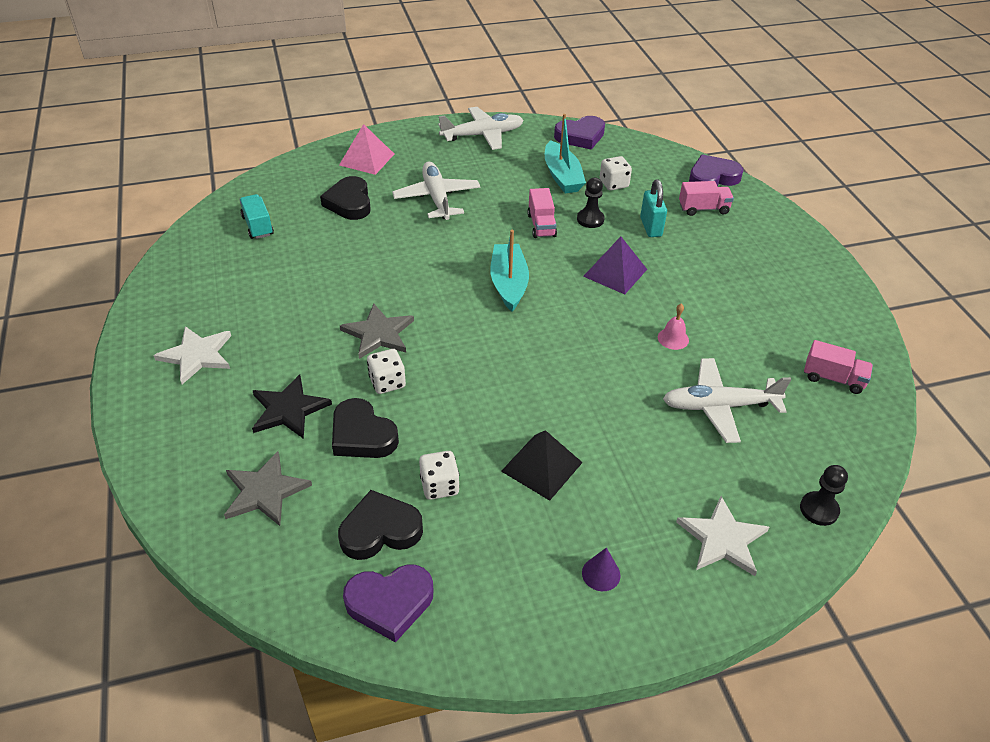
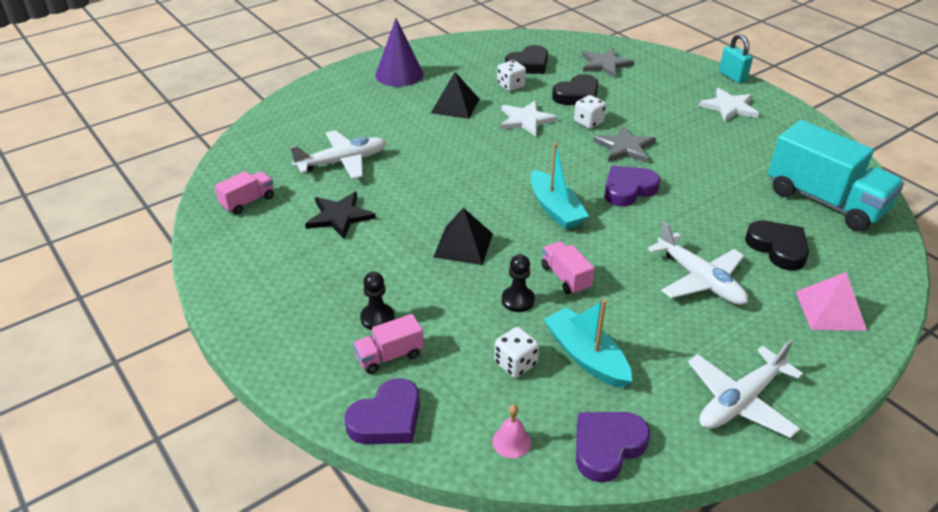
camera: 160 degrees right, 5 degrees down
turquoise truck [239,194,274,239] -> turquoise truck [768,120,904,231], size x2.16
black star [252,374,332,439] -> black star moved to [305,192,376,239]
black heart [332,398,399,458] -> black heart turned 120 degrees clockwise [552,74,598,105]
purple heart [343,564,434,643] -> purple heart moved to [604,166,660,206]
purple cone [582,547,621,591] -> purple cone [375,18,423,87], size x2.17
purple pyramid [583,236,647,294] -> black pyramid [433,208,493,265]
turquoise padlock [640,180,667,237] -> turquoise padlock moved to [719,34,753,83]
pink bell [658,304,689,350] -> pink bell moved to [492,405,531,458]
white star [676,496,769,576] -> white star moved to [501,101,558,136]
black pawn [800,465,848,526] -> black pawn moved to [360,272,394,330]
pink truck [804,340,873,394] -> pink truck turned 135 degrees clockwise [214,171,274,214]

